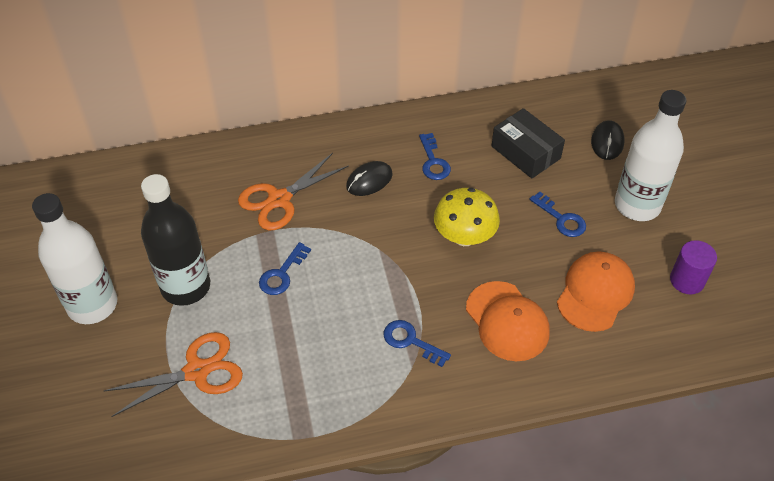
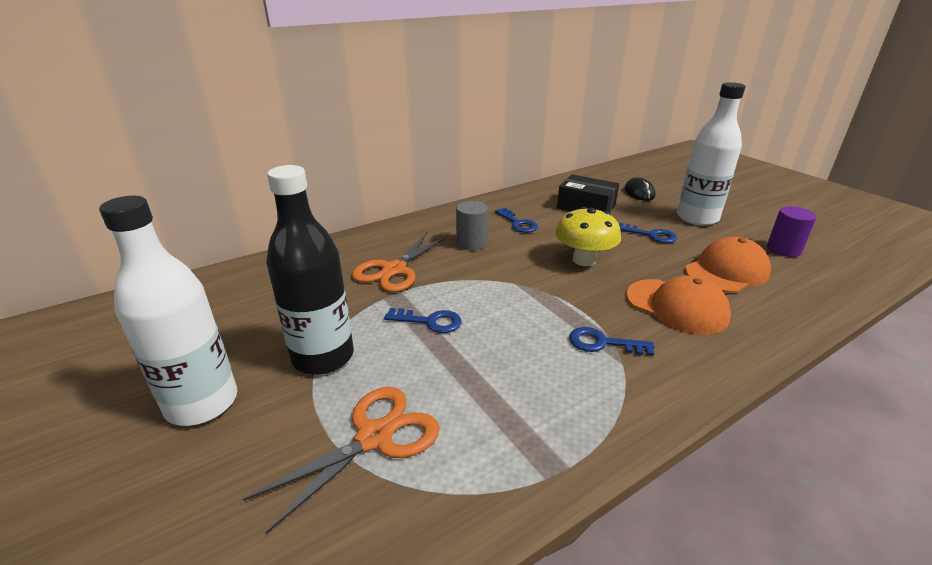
camera: 20 degrees left, 20 degrees down
blue key [259,242,311,295] -> blue key turned 90 degrees counterclockwise [384,308,462,333]
black mouse [346,161,393,196] -> grey cylinder [456,201,488,250]
orange cap [557,251,635,332] -> orange cap turned 45 degrees clockwise [685,237,771,293]

